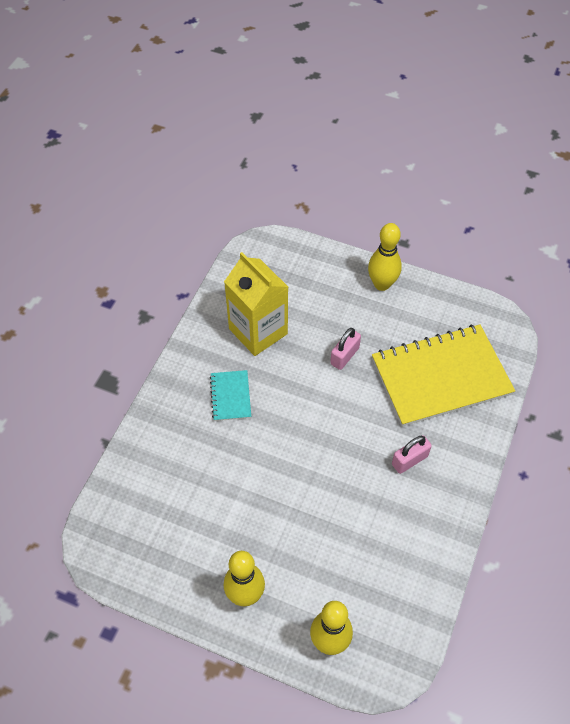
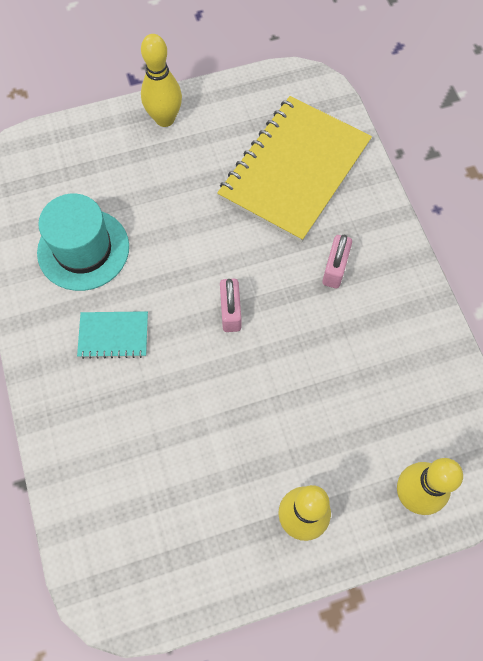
camera: 40 degrees left, 10 degrees up
turquoise notebook [210,370,251,421] -> turquoise notebook turned 45 degrees counterclockwise [77,311,148,359]
yellow carton [224,252,288,356] -> turquoise hat [37,194,129,291]
pink padlock [330,328,361,370] -> pink padlock moved to [220,279,241,332]

